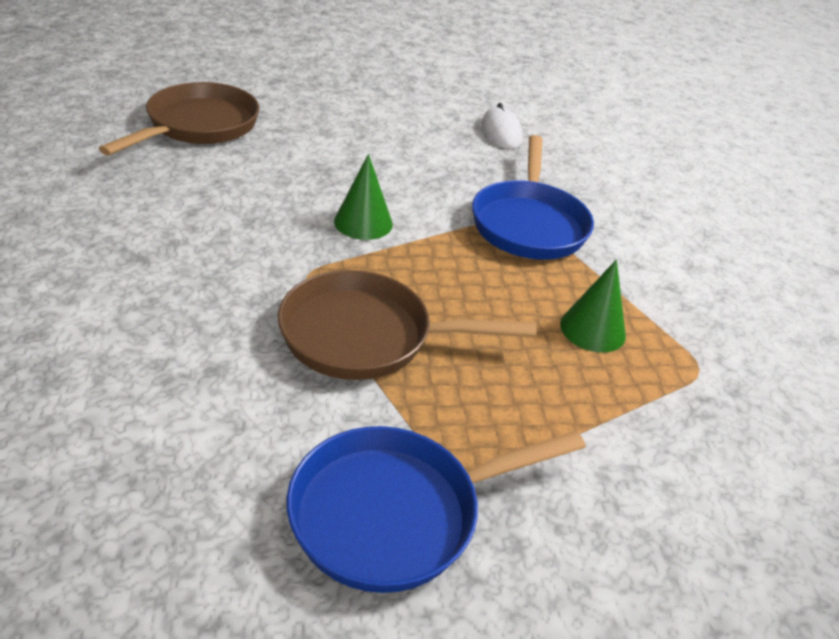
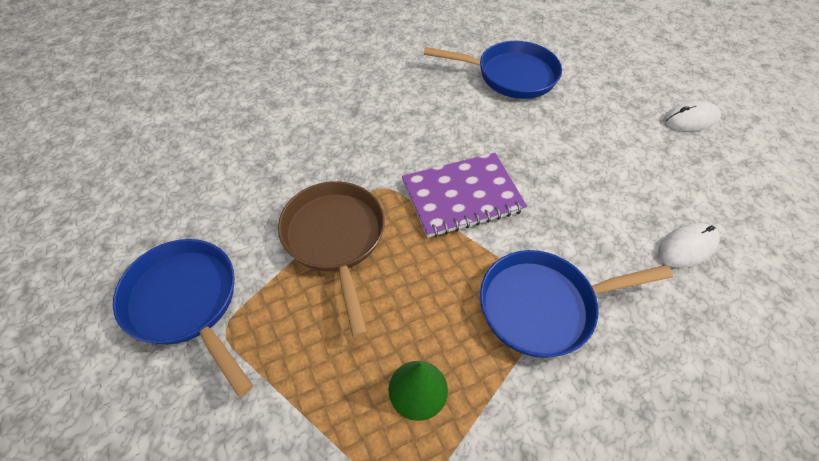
camera: 75 degrees right, 15 degrees up
brown pan [99,82,259,155] -> blue pan [424,41,562,99]
green cone [334,154,393,240] -> purple notebook [402,153,527,238]
none -> white mouse [664,101,721,131]

